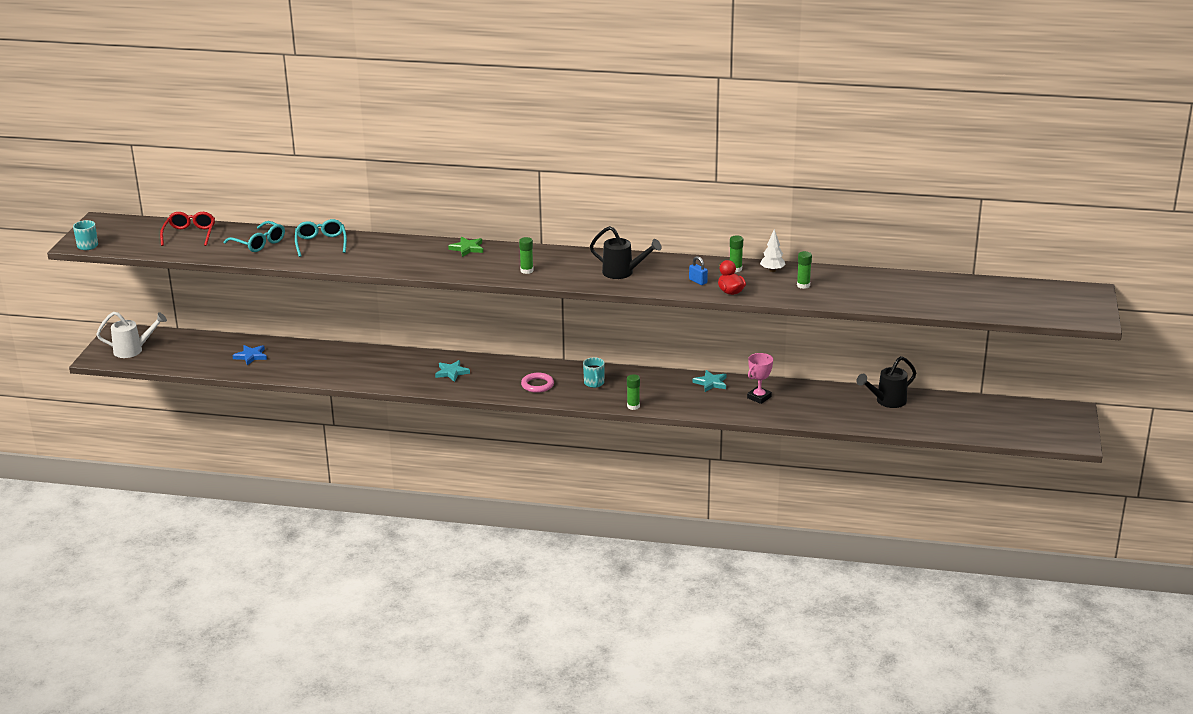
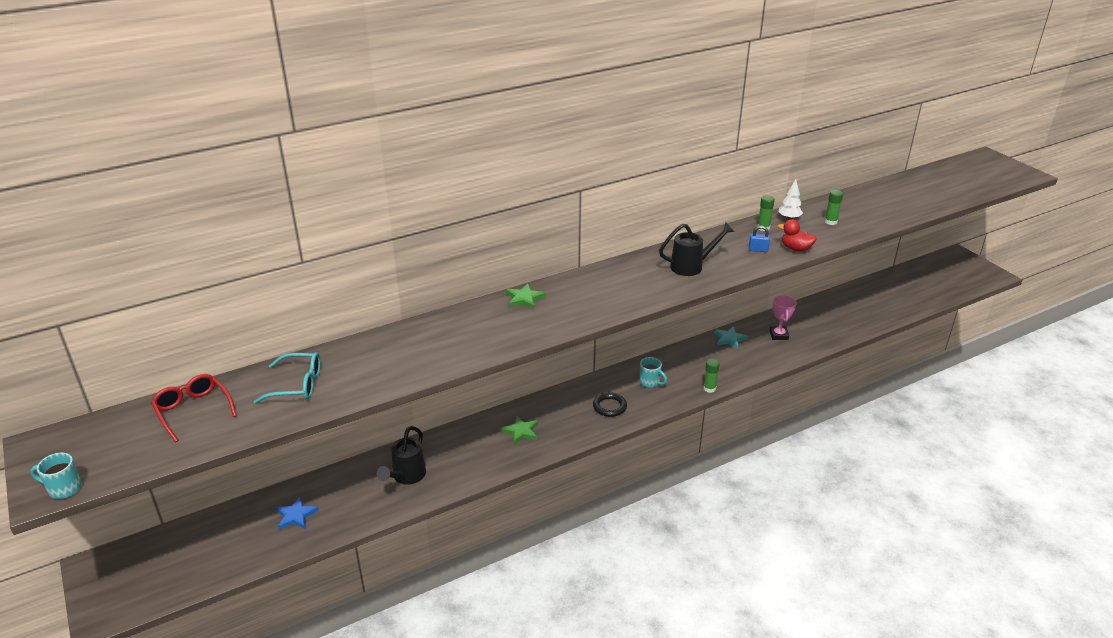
camera: 40 degrees left, 5 degrees up
white watering can [96,312,167,358] -> none
turquoise glasses [295,219,347,257] -> none
turquoise star [435,360,470,382] -> green star [501,416,538,444]
green glue stick [519,237,534,274] -> none
pink ring [521,373,554,393] -> black ring [593,392,627,417]
black watering can [856,356,916,408] -> black watering can moved to [377,426,426,485]

